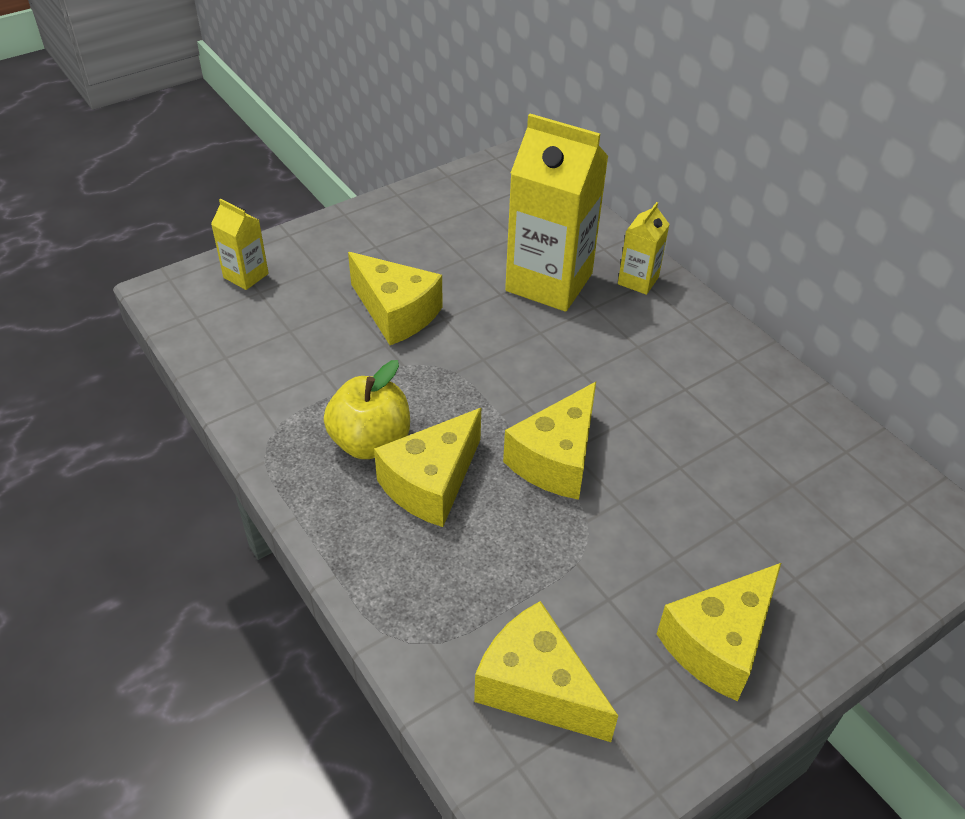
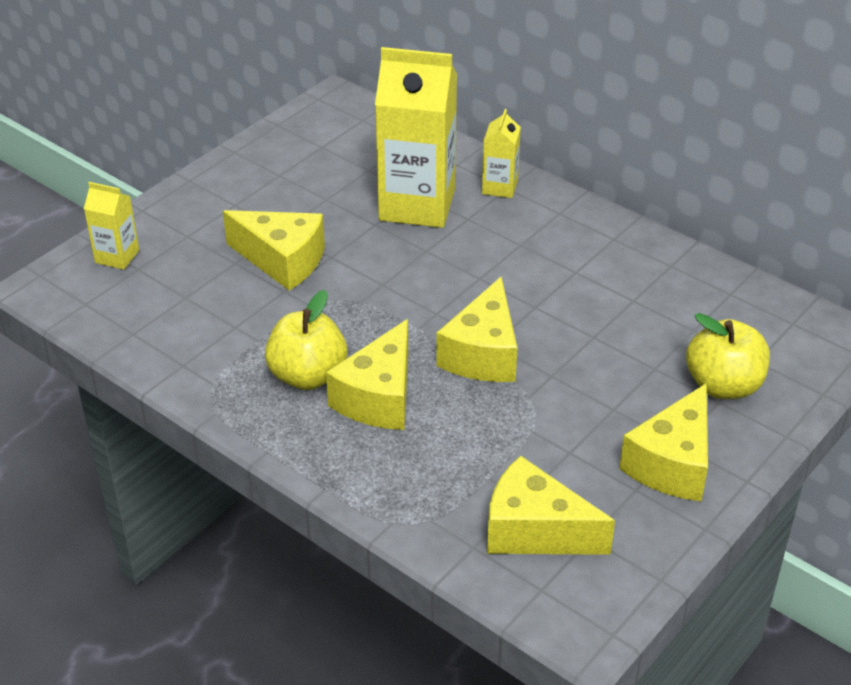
camera: 15 degrees left, 5 degrees down
none -> yellow apple [686,313,770,399]

